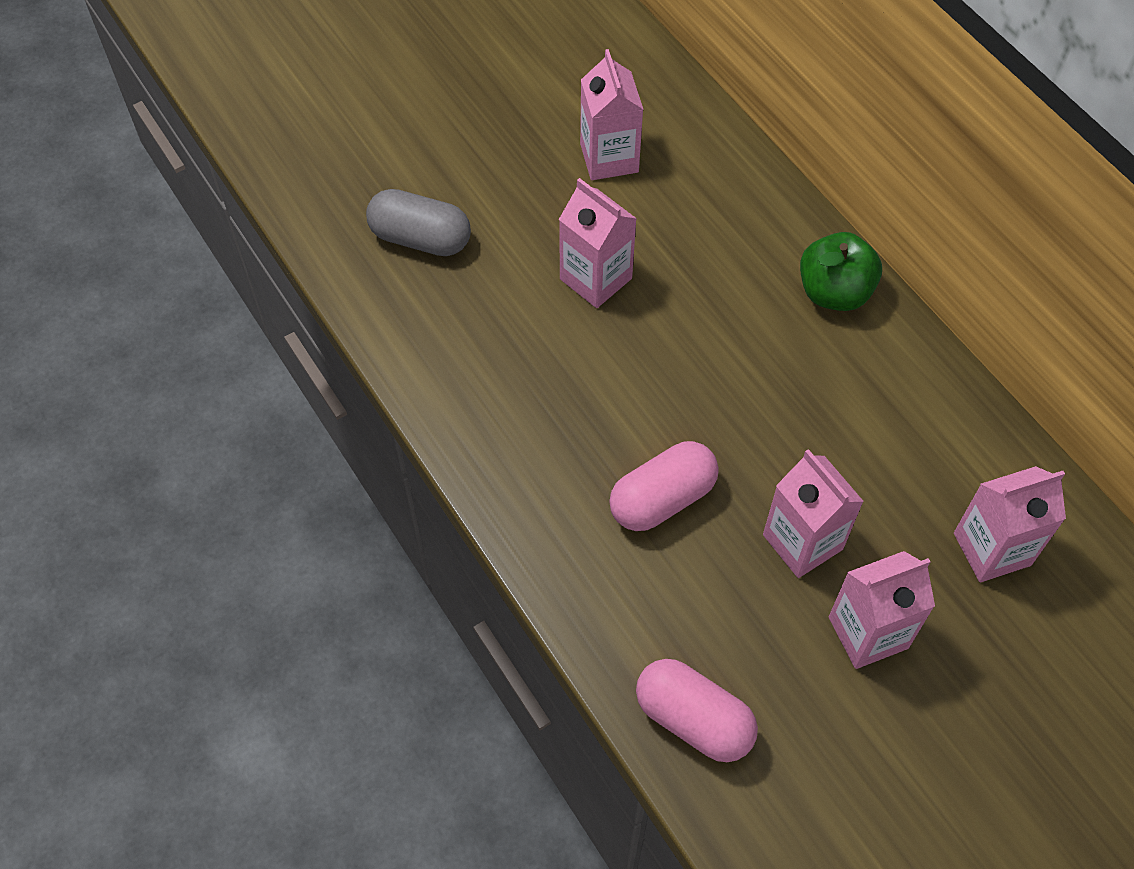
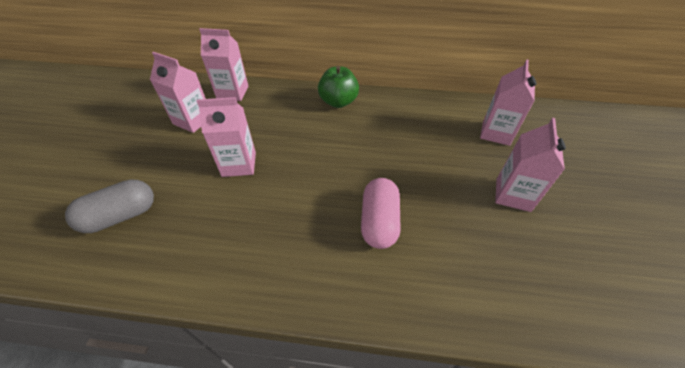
camera: 50 degrees left, 10 degrees down
pink capsule [636,659,758,762] -> none
pink carton [763,449,864,578] -> pink carton moved to [199,28,248,101]

